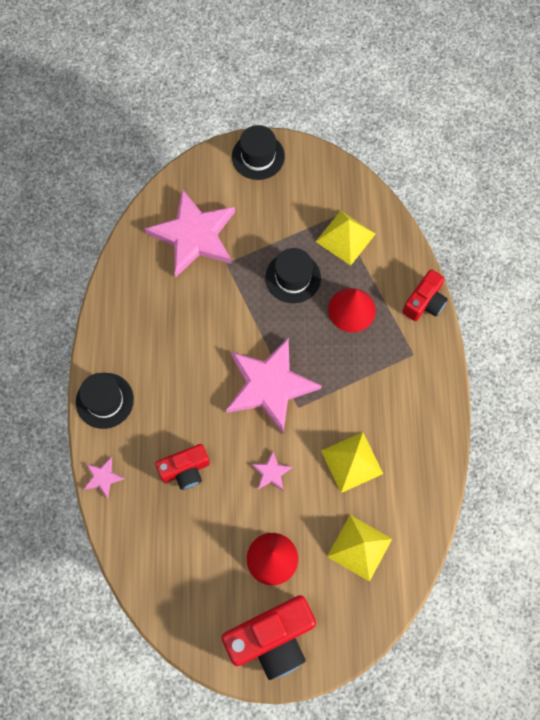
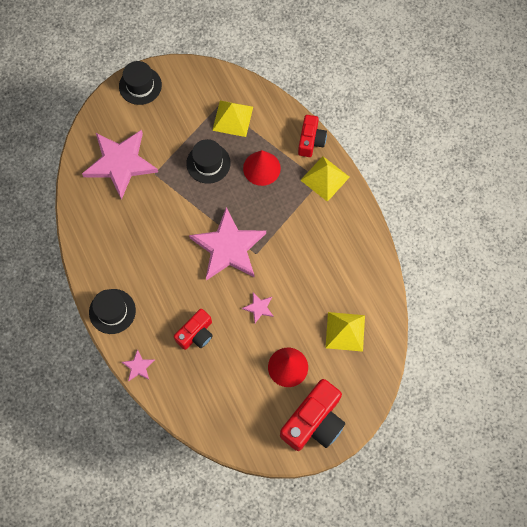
camera: 25 degrees left, 0 degrees up
yellow pyramid [321,432,383,493] -> yellow pyramid moved to [300,156,350,202]

